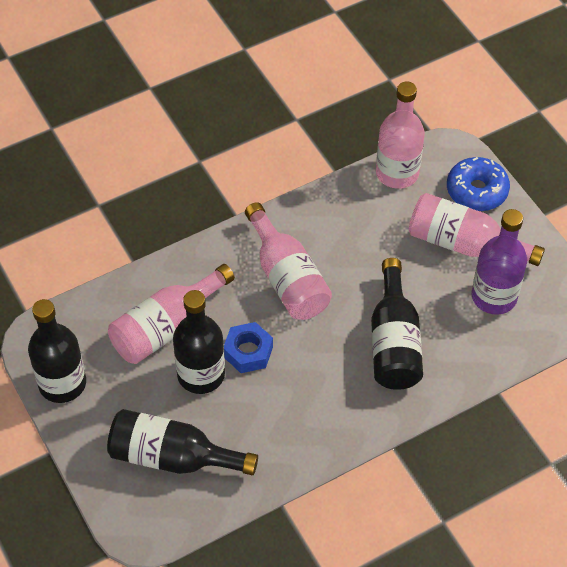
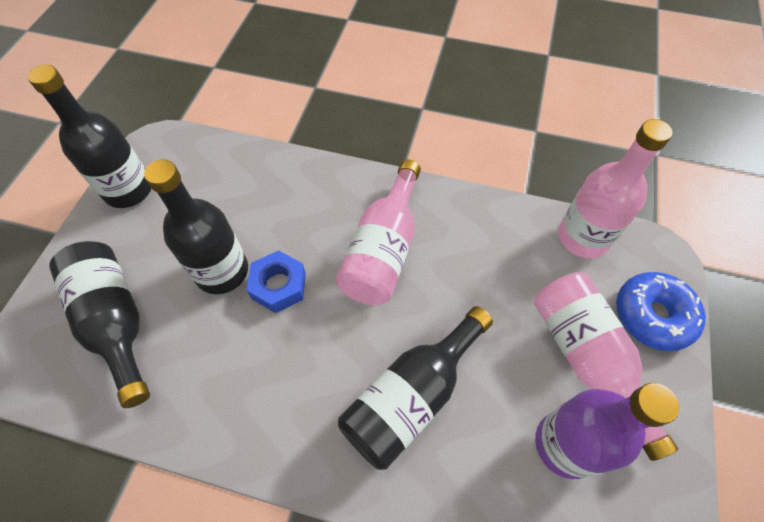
camera: 45 degrees right, 5 degrees up
pink bottle [108,264,235,364] -> none

